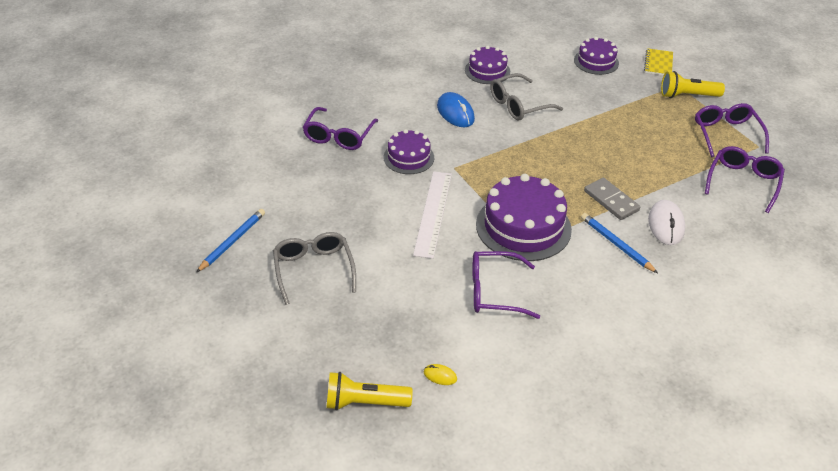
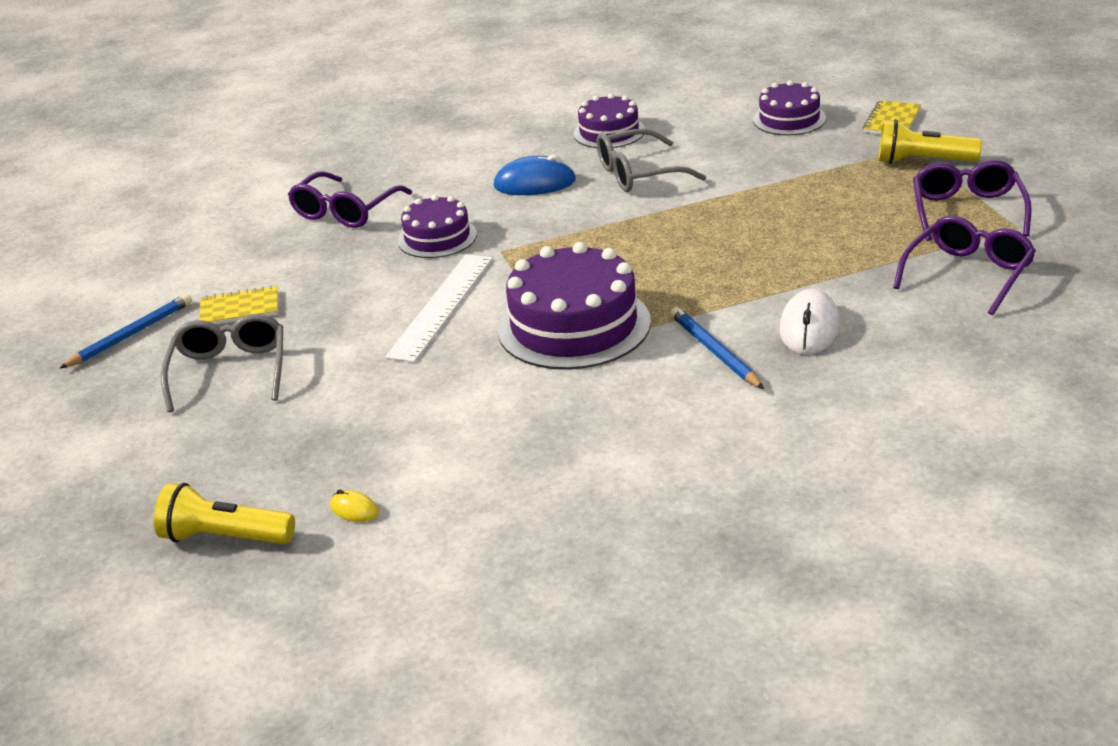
camera: 15 degrees right, 10 degrees down
blue mouse [437,92,475,127] -> blue mouse turned 75 degrees counterclockwise [494,154,576,195]
purple glasses [472,251,540,319] -> none
grey domino [584,177,640,220] -> none
none -> yellow notebook [199,285,278,324]

